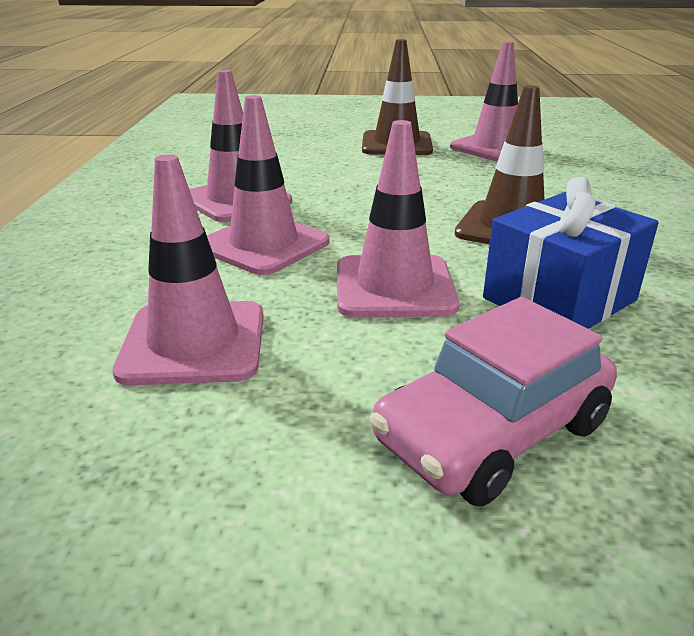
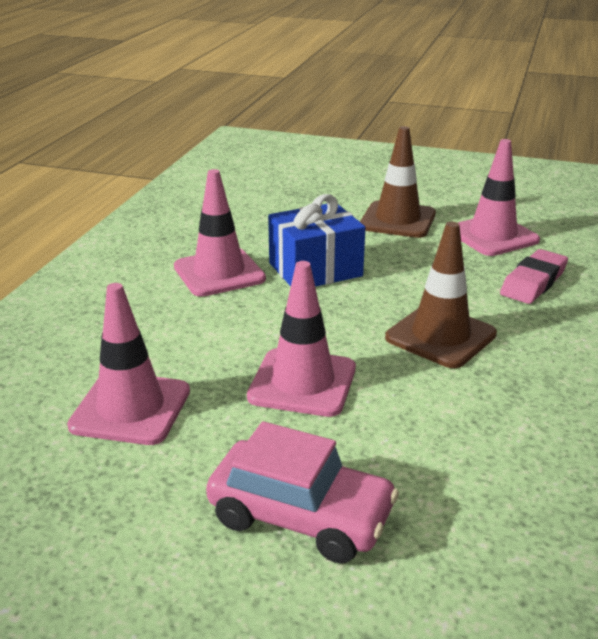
camera: 15 degrees right, 0 degrees up
pink traffic cone [207,95,329,275] -> none
pink car [370,297,617,506] -> pink car turned 135 degrees counterclockwise [206,421,399,564]
blue gift [483,177,659,329] -> blue gift moved to [268,194,365,287]
none -> pink eraser [500,249,568,304]

